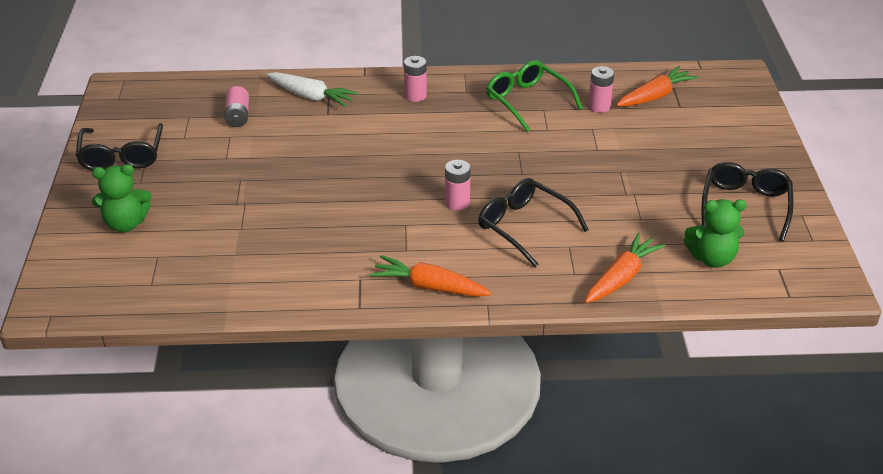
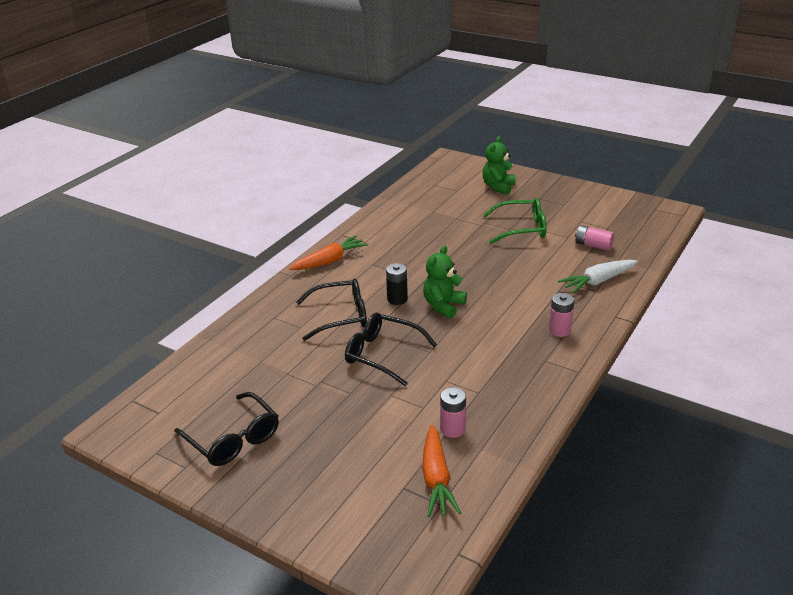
camera: 125 degrees right, 5 degrees down
black glasses [76,123,163,171] -> black glasses moved to [345,312,437,386]
pink battery [445,160,471,210] -> black battery [386,263,408,305]
green glasses [486,60,582,132] -> green glasses moved to [483,198,547,244]
orange carrot [585,232,666,303] -> none
green teddy bear [684,199,747,268] -> green teddy bear moved to [423,245,467,319]

